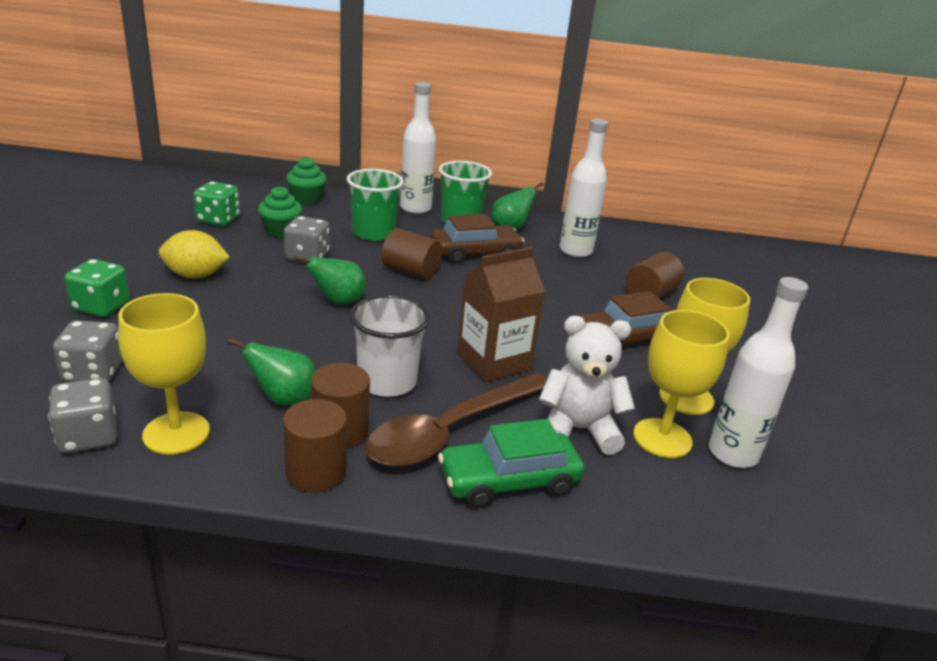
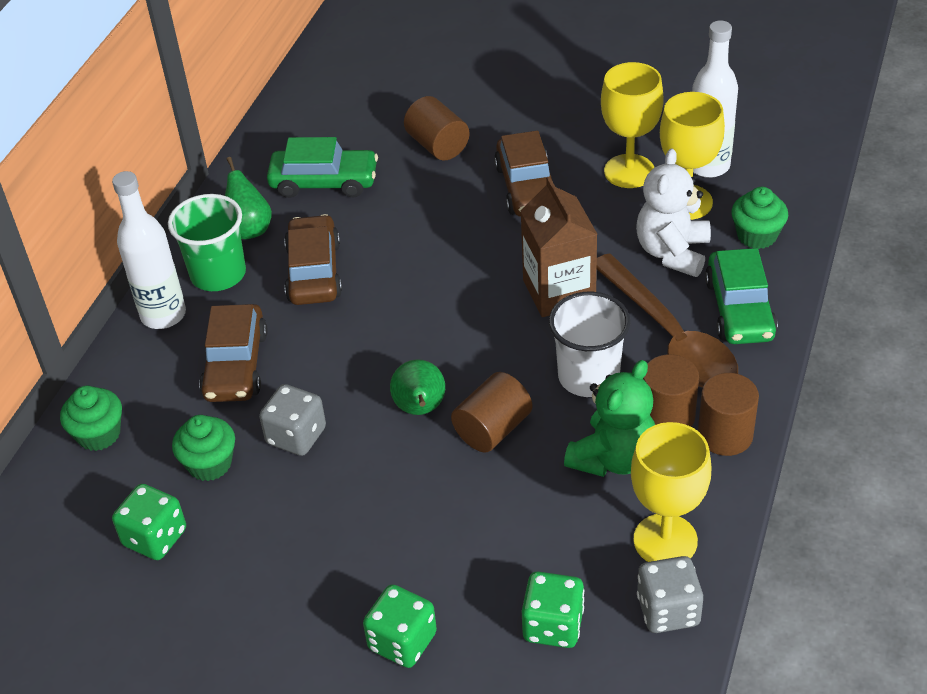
camera: 70 degrees left, 15 degrees up
grey dice [53,320,123,382] -> green dice [522,571,584,648]
yellow lemon [159,230,230,278] -> none
green pear [227,338,316,406] -> green teddy bear [564,360,655,477]
green cup [347,169,404,241] -> brown car [199,304,267,402]
brown cylinder [382,228,442,280] -> brown cylinder moved to [451,372,532,452]
white bottle [560,119,608,258] -> green car [267,137,378,198]
none -> green cupcake [731,187,788,249]

